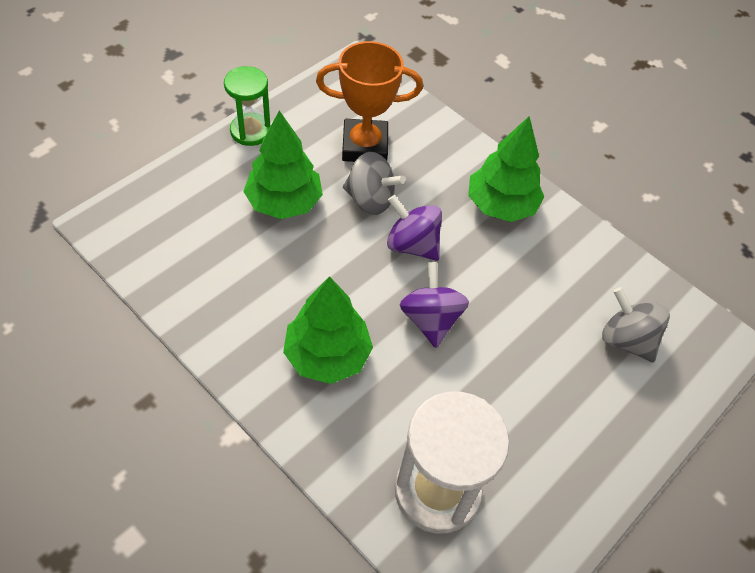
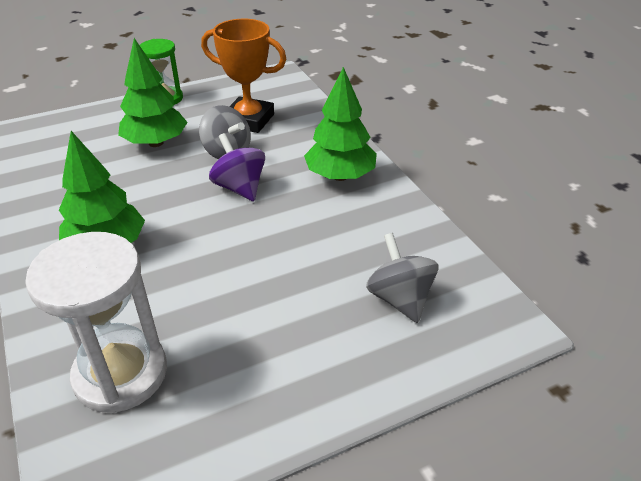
camera: 25 degrees right, 15 degrees down
purple spinning top [399,262,469,348] -> none

